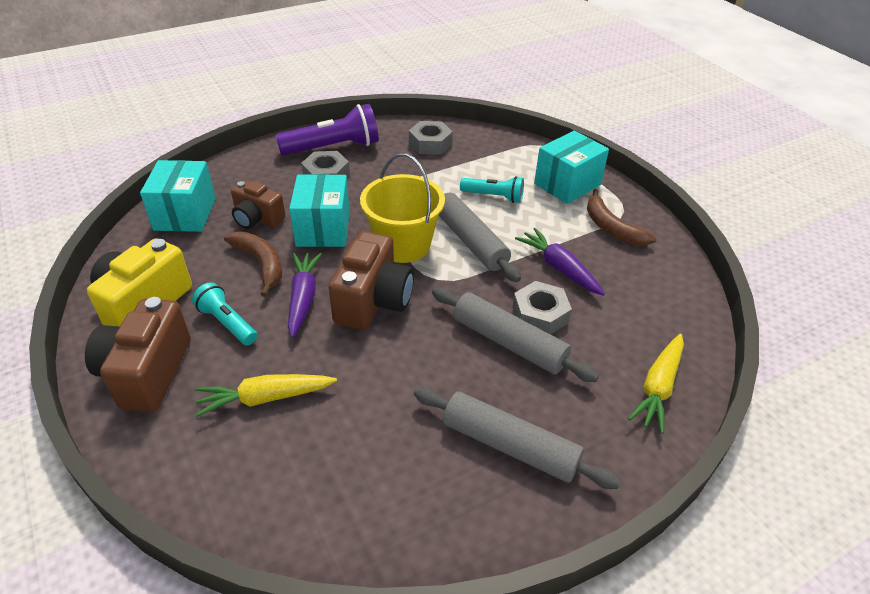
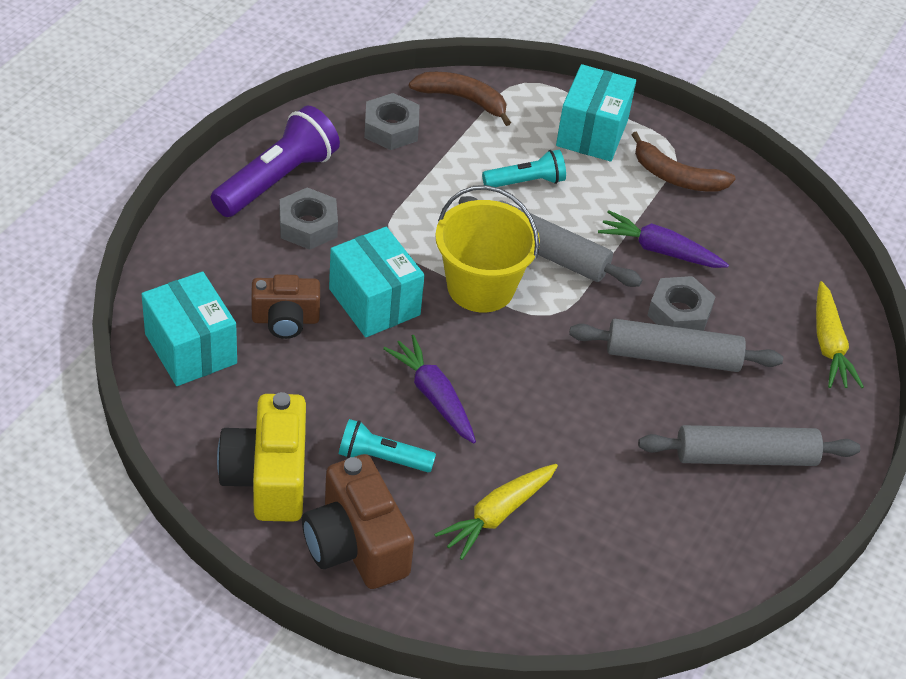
camera: 35 degrees left, 5 degrees up
brown banana [224,231,282,297] -> brown banana moved to [409,72,511,126]
brown camera [329,231,414,330] -> none

